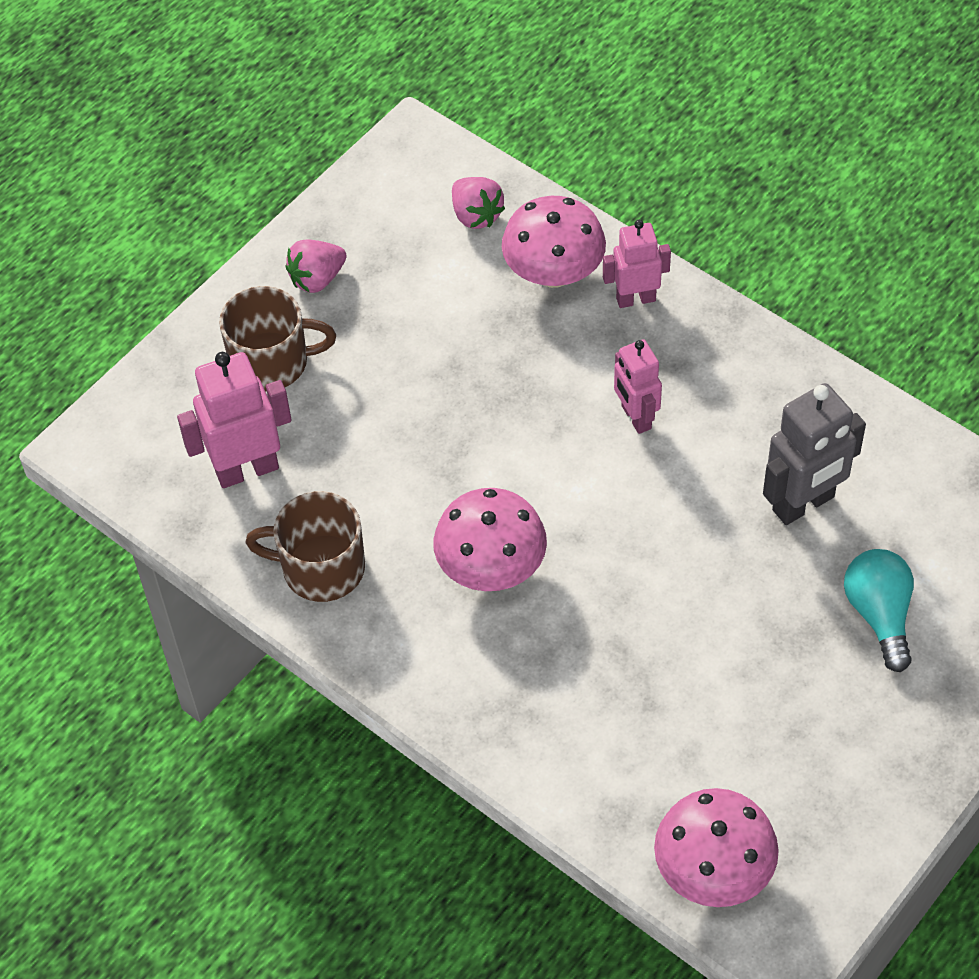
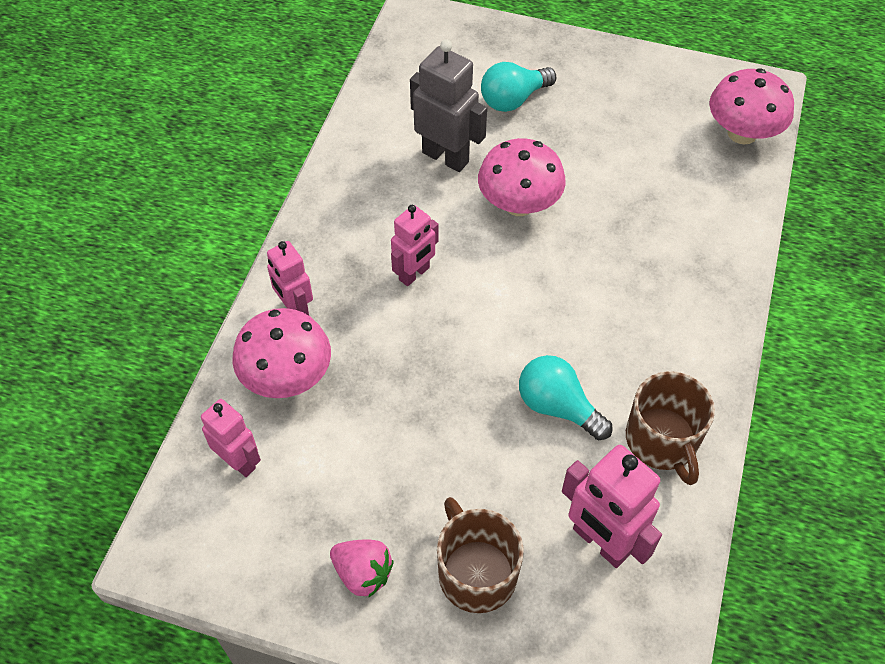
camera: 115 degrees left, 0 degrees up
pink mushroom [433,488,547,591] -> pink mushroom moved to [478,138,566,216]
pink strawberry [452,177,505,229] -> pink robot [201,399,261,477]
none -> turquoise light bulb [519,355,612,440]

